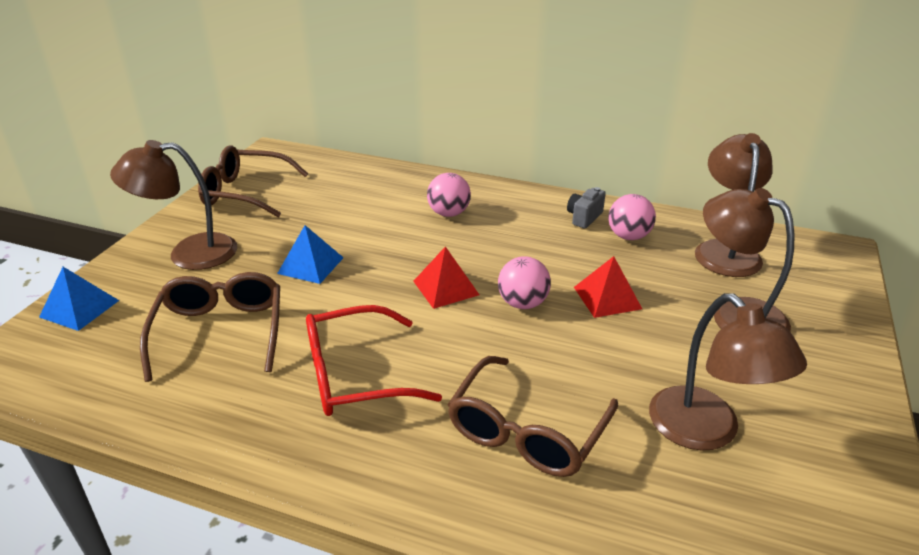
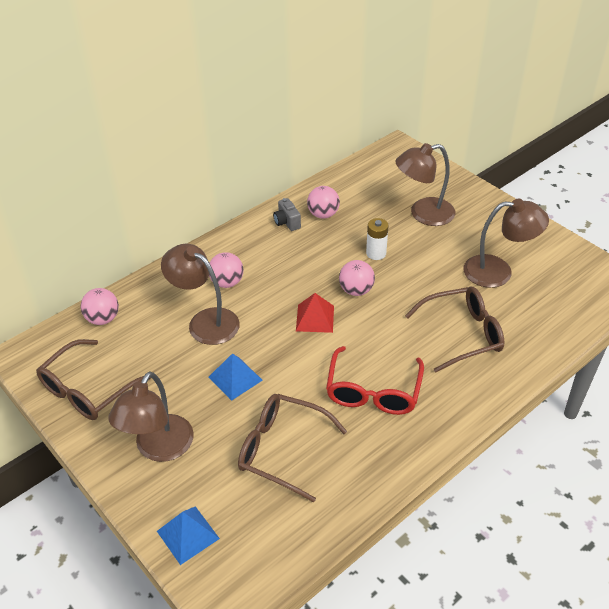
camera: 60 degrees left, 10 degrees up
brown glasses [447,356,618,477] -> brown glasses turned 75 degrees counterclockwise [405,287,505,373]
red pyramid [574,256,642,318] -> white battery [366,218,389,260]
brown lamp [695,133,773,277] -> brown lamp moved to [161,244,240,345]
none -> pink ball [81,288,119,325]

